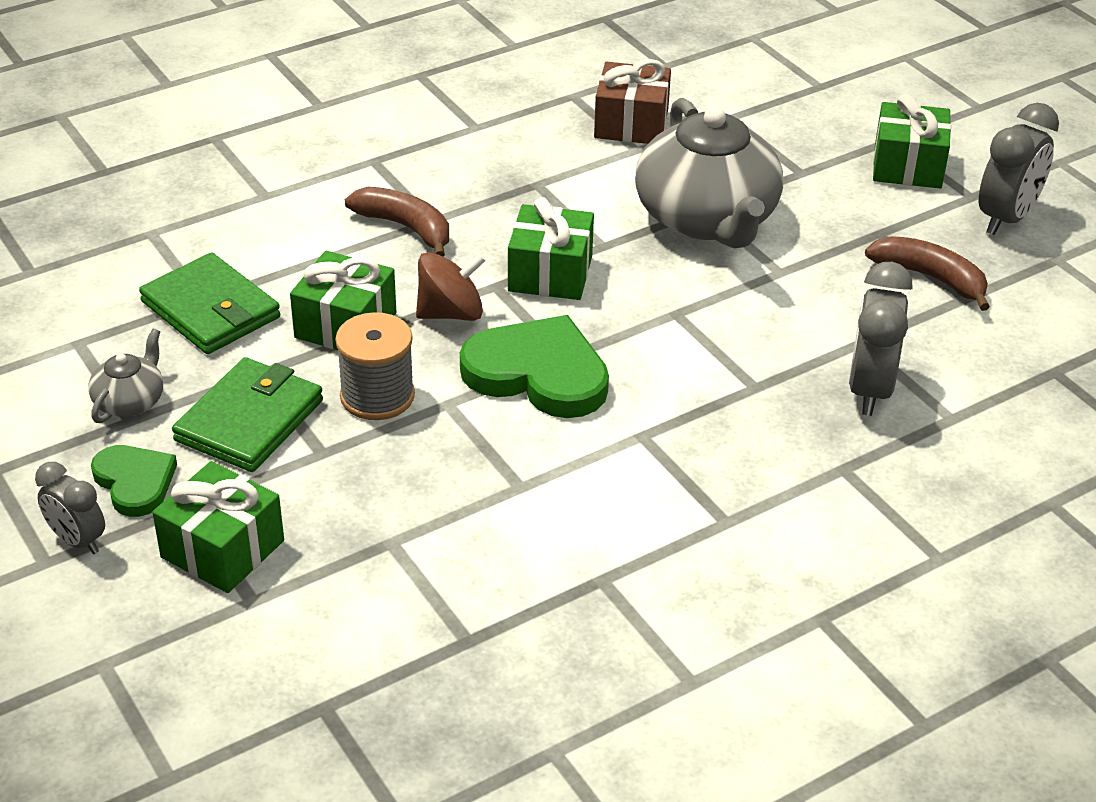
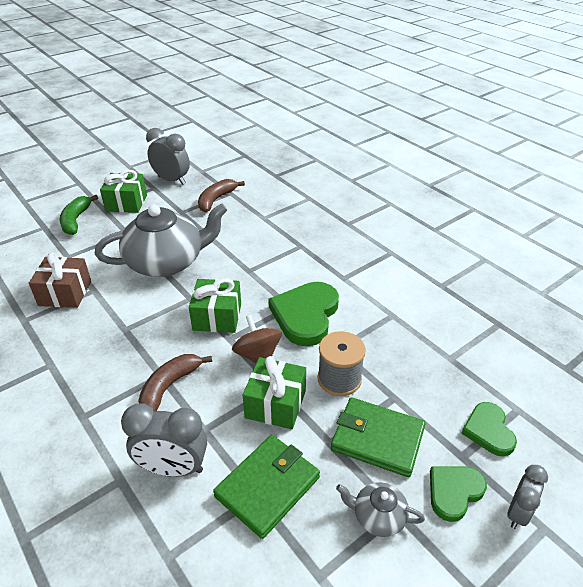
camera: 95 degrees left, 0 degrees up
green gift [152,461,284,593] -> green heart [461,402,517,456]
grey clock [849,262,913,416] -> grey clock moved to [121,403,207,477]
none -> green banana [60,195,98,235]

